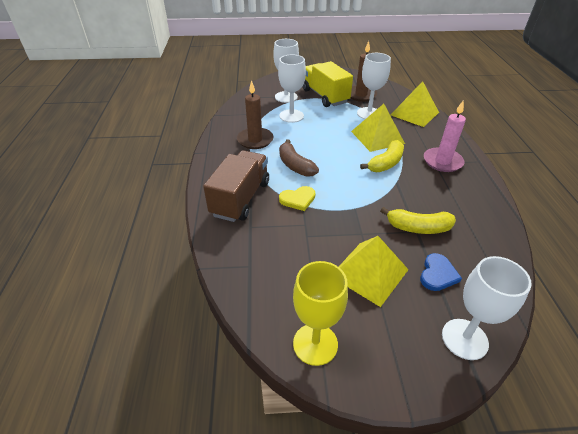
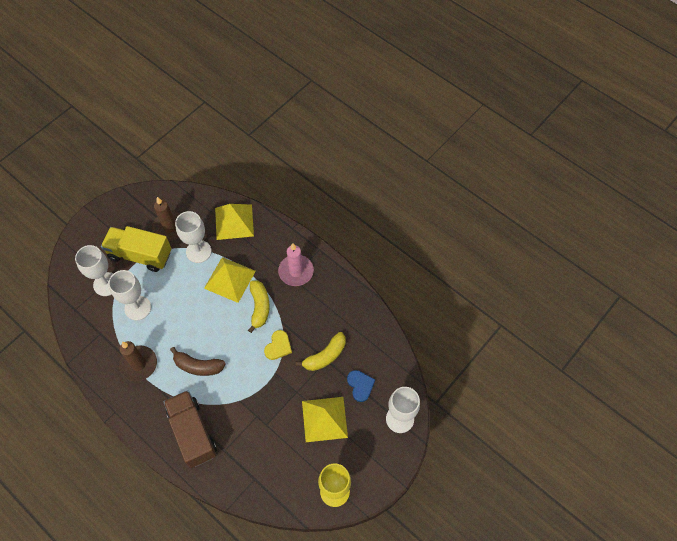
camera: 45 degrees left, 20 degrees up
yellow heart [279,186,315,211] -> yellow heart moved to [264,330,292,360]

